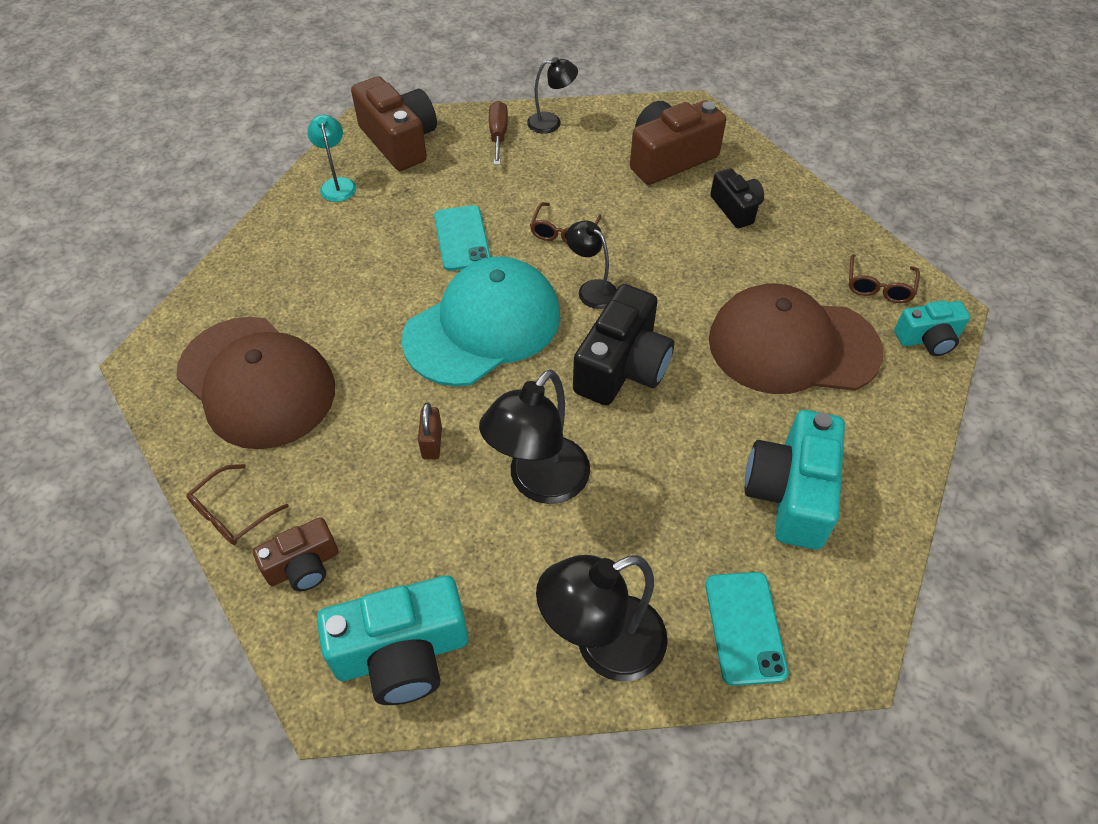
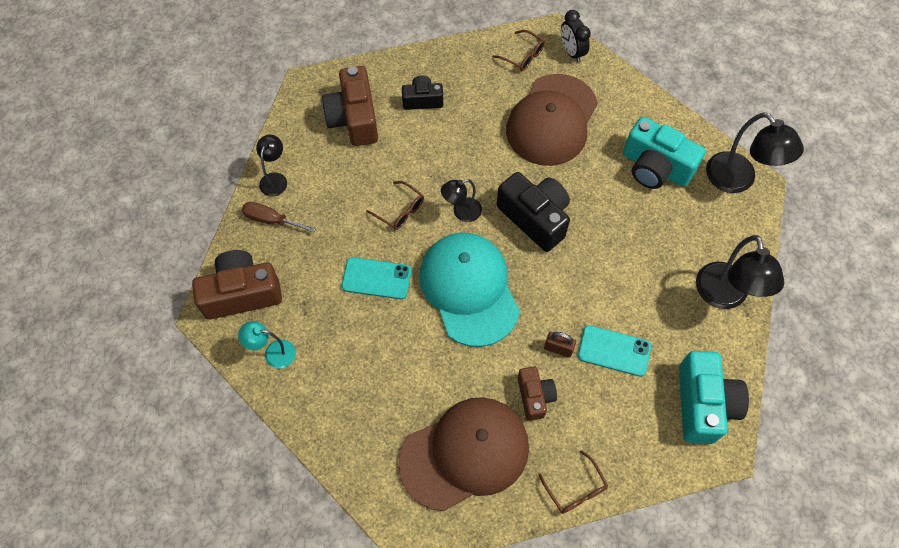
camera: 70 degrees left, 10 degrees up
brown camera [253,517,339,591] -> brown camera moved to [517,367,557,421]
black lamp [479,369,590,504] -> black lamp moved to [706,112,804,193]
turquoise phone [705,572,788,686] -> turquoise phone moved to [578,325,651,377]
turquoise camera [894,300,970,356] -> black clock [561,10,591,63]

